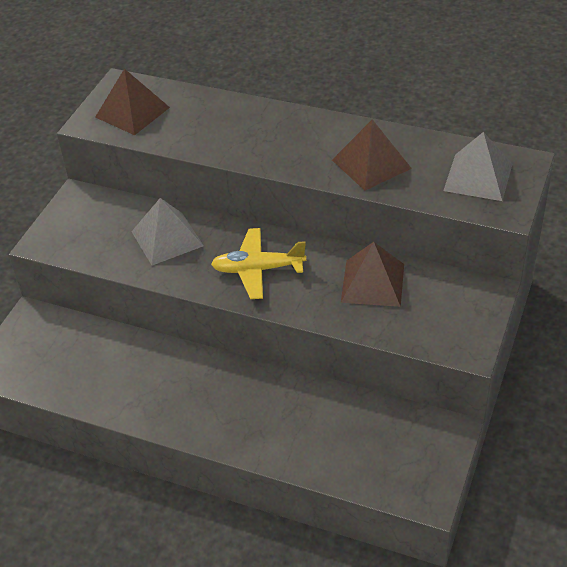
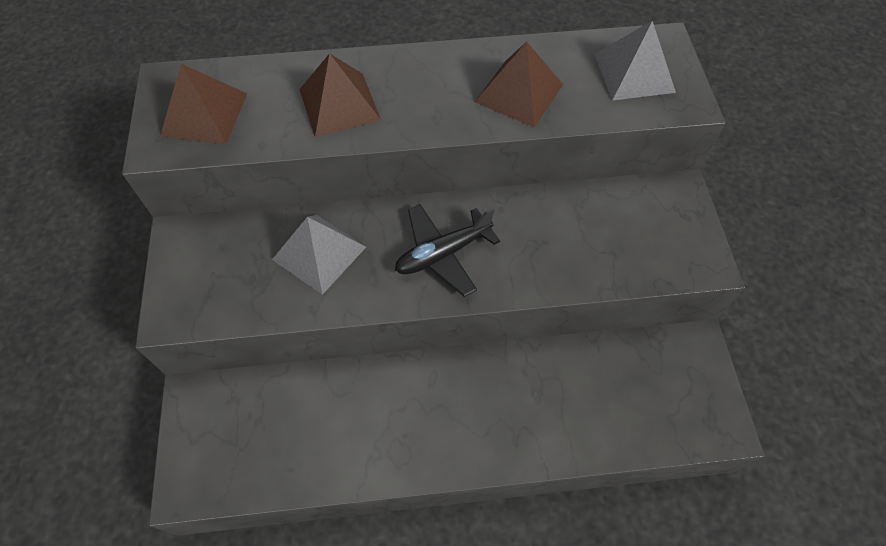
camera: 30 degrees left, 15 degrees up
yellow plane [211,228,306,299] -> black plane [395,204,500,297]
brown pyramid [341,242,404,307] -> brown pyramid moved to [299,53,381,137]

